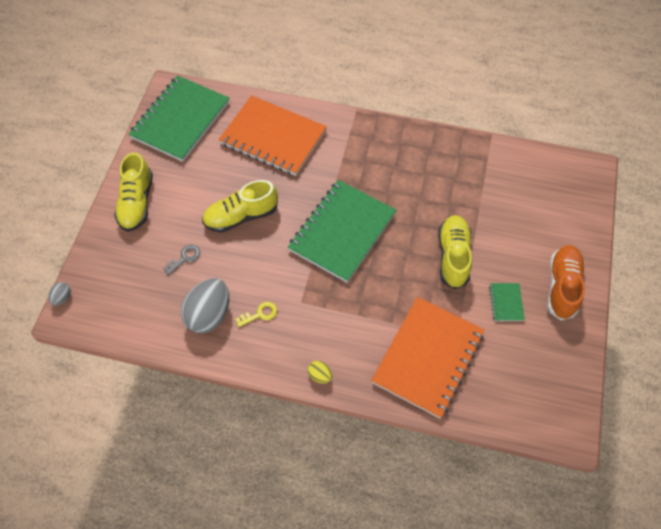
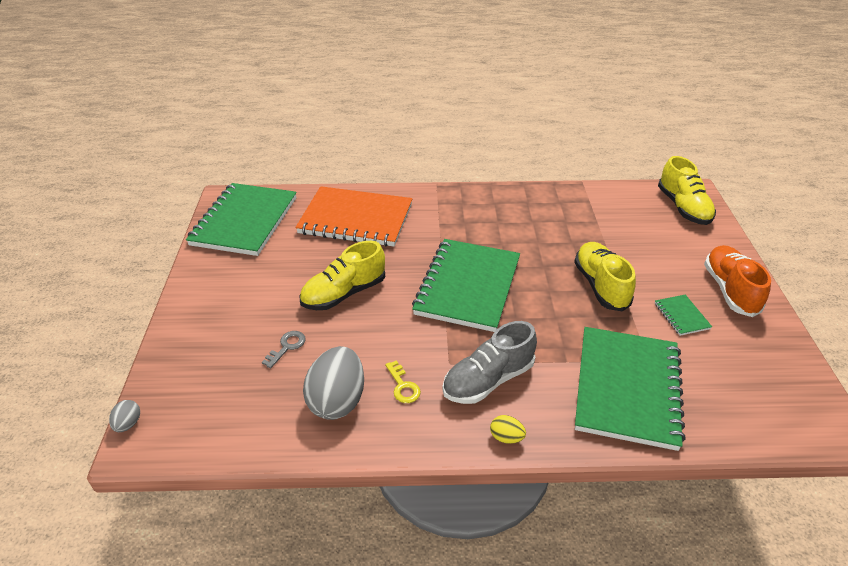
camera: 15 degrees left, 20 degrees down
yellow shoe [114,152,153,232] -> yellow shoe moved to [658,156,716,225]
yellow key [236,302,277,327] -> yellow key turned 105 degrees clockwise [385,360,421,403]
orange notebook [371,297,485,419] -> green notebook [575,327,686,451]
none -> grey shoe [442,321,537,404]

